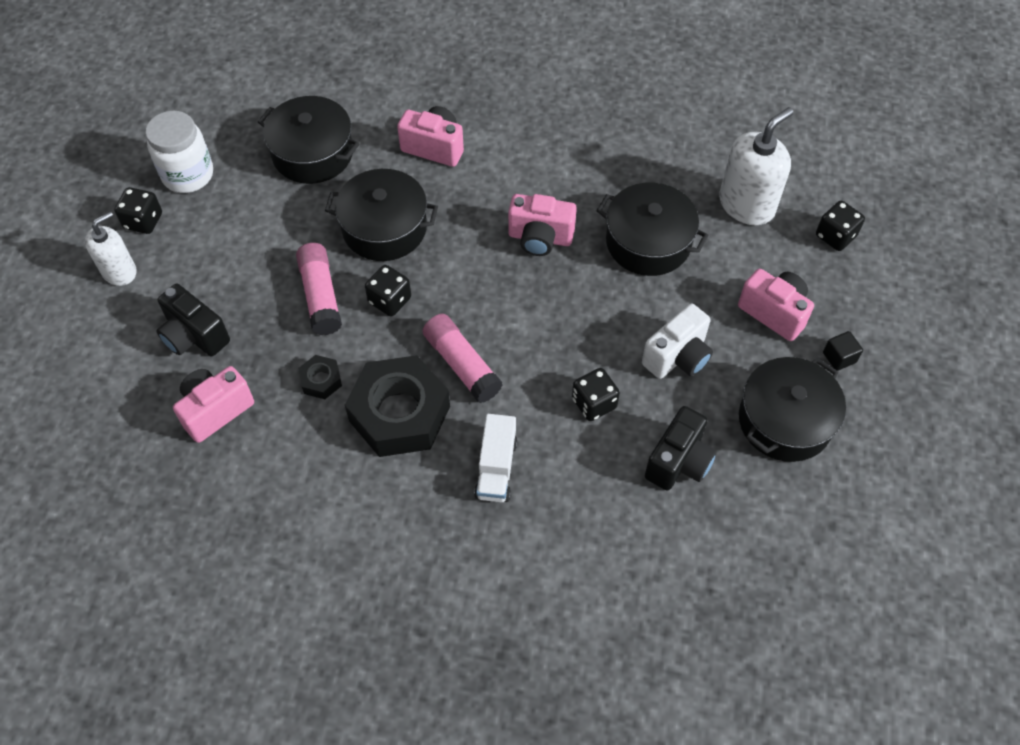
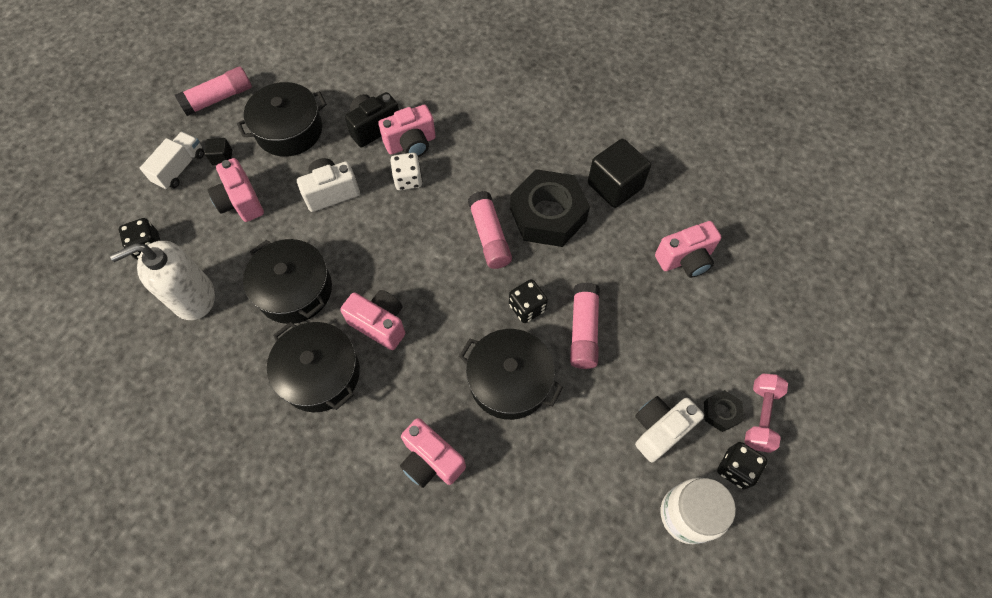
camera: 160 degrees left, 5 degrees up
white soap dispenser [85,212,137,286] -> pink dumbbell [744,373,788,453]
black camera [157,284,230,356] -> none
black pot [258,96,359,184] -> black pot moved to [267,322,360,412]
black nut [298,355,342,399] -> black nut moved to [704,390,743,432]
white truck [474,414,517,502] -> white truck moved to [140,132,204,190]
black dice [572,368,620,421] -> white dice [390,153,423,190]
none -> pink glue stick [175,67,252,116]
none -> pink camera [378,104,436,157]
none -> black cube [588,139,651,208]
none -> white camera [635,396,704,463]

